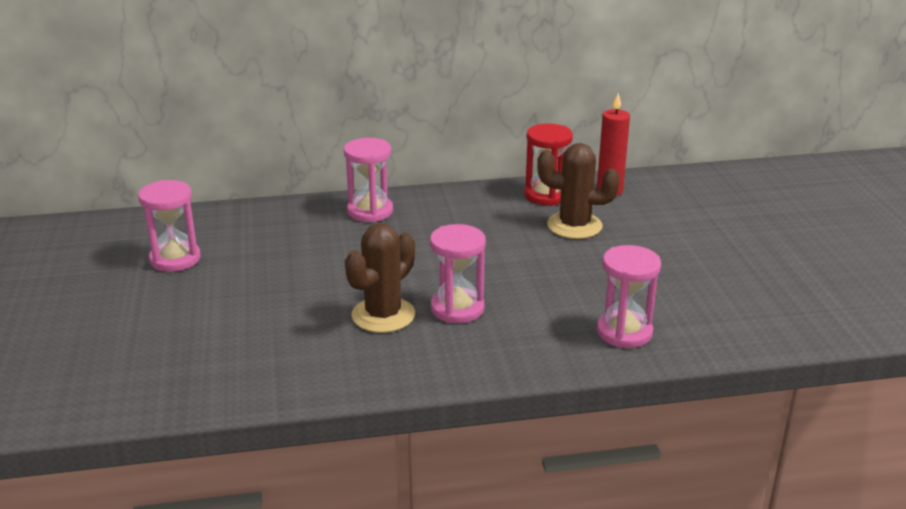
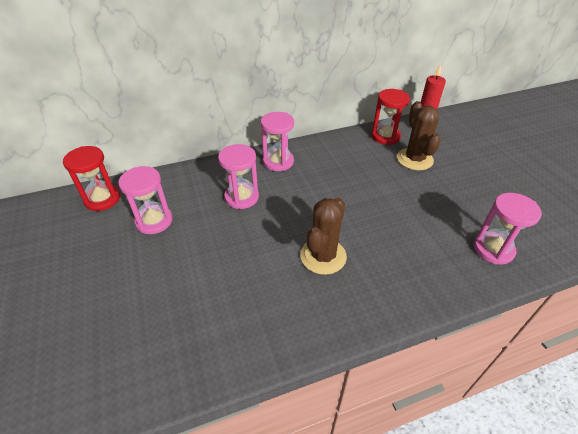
camera: 10 degrees left, 15 degrees up
pink hourglass [430,224,486,323] -> pink hourglass moved to [218,144,259,209]
brown cactus [537,143,620,239] -> brown cactus turned 75 degrees clockwise [397,101,441,170]
none -> red hourglass [63,146,120,211]

